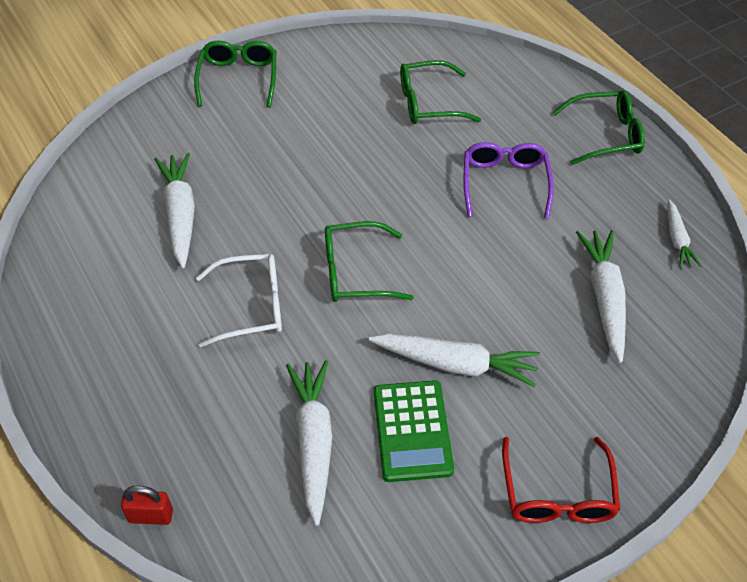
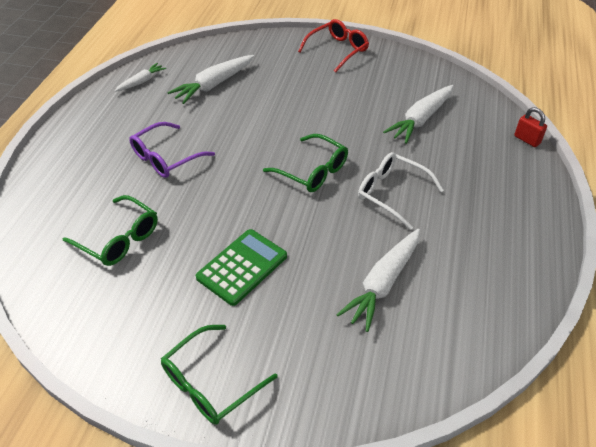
camera: 135 degrees left, 5 degrees down
white carrot [369,334,540,387] -> none
green calculator [374,380,454,482] -> green calculator moved to [196,229,287,306]
green glasses [553,90,645,165] -> none

